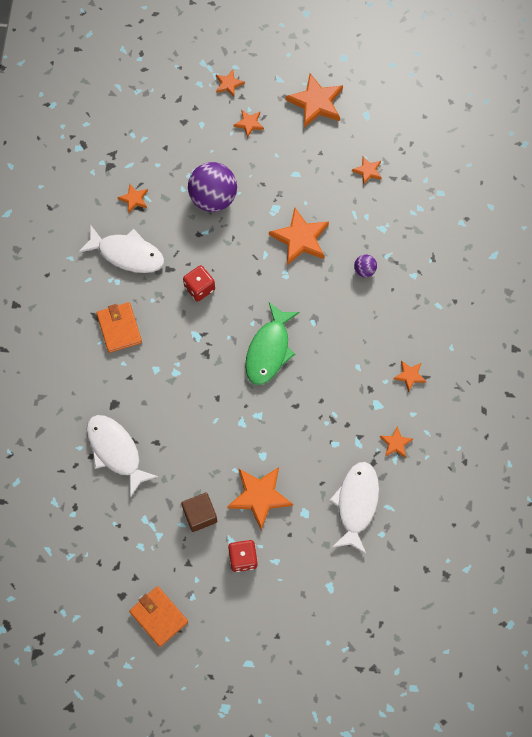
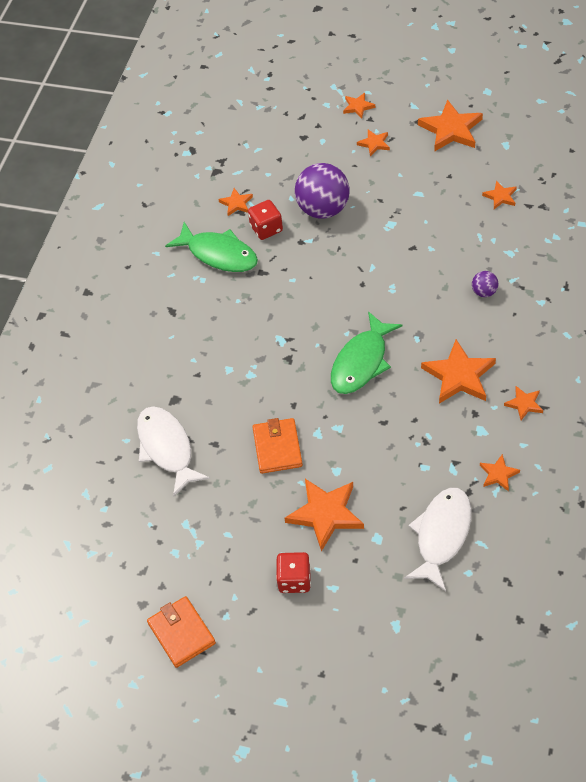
camera: 15 degrees right, 15 degrees down
white fish [78,224,164,273] -> green fish [165,222,258,272]
orange wallet [96,302,142,353] -> orange wallet moved to [253,418,303,474]
brown cube [181,493,217,532] -> none
red dice [183,265,215,302] -> red dice moved to [248,200,283,240]
orange star [269,207,329,265] -> orange star moved to [421,339,496,404]

